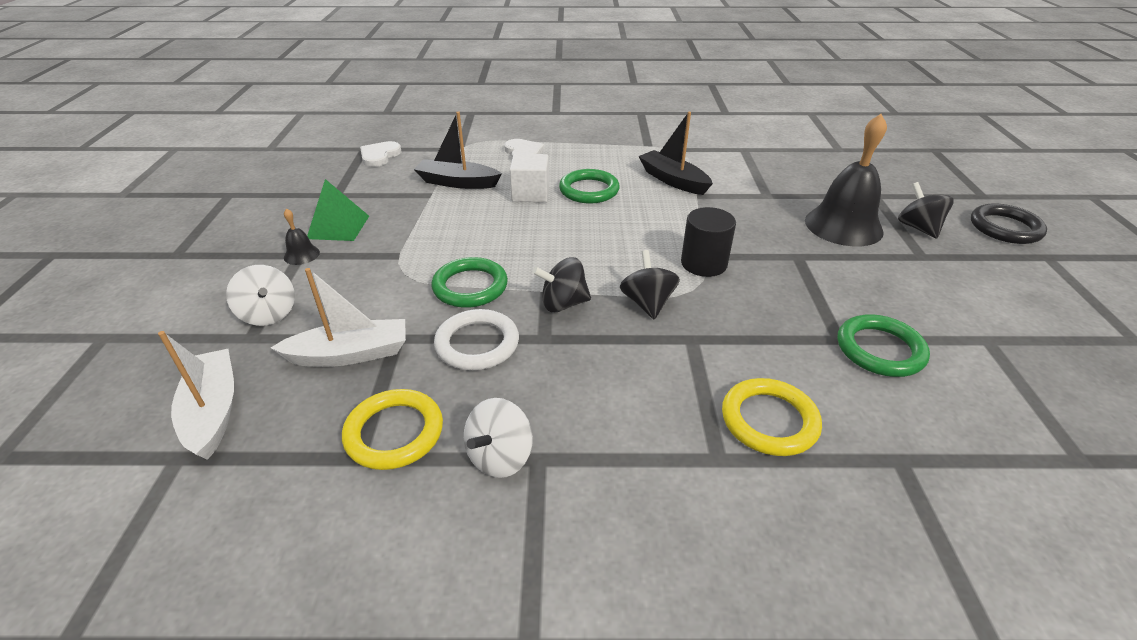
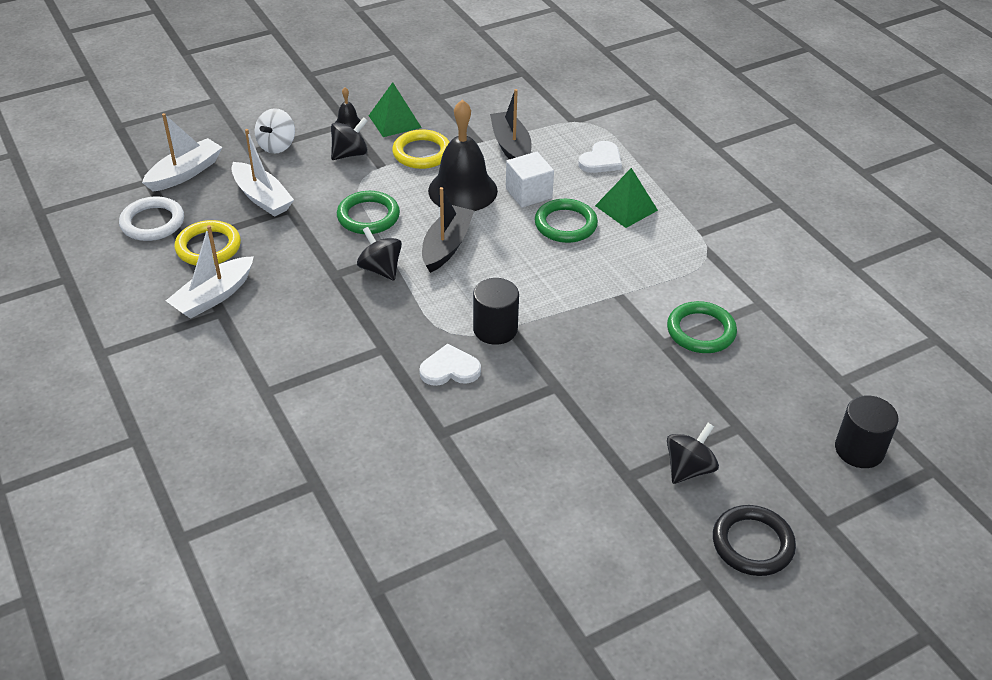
camera: 60 degrees right, 5 degrees up
white heart [360,141,401,167] -> white heart moved to [419,344,481,386]
white ring [434,309,519,370] -> white ring moved to [119,197,184,241]
white spinning top [464,398,533,478] -> white boat [166,225,254,319]
black spinning top [620,250,680,319] -> black spinning top moved to [331,117,368,160]
black boat [638,112,713,195] -> black boat moved to [422,187,474,273]
yellow ring [722,378,822,456] -> yellow ring moved to [392,129,450,169]
black bell [805,114,887,246] -> black bell moved to [428,99,498,211]
green ring [838,314,930,377] -> green ring moved to [667,301,737,353]
none -> green pyramid [595,168,658,228]
none -> black cylinder [835,395,898,468]

